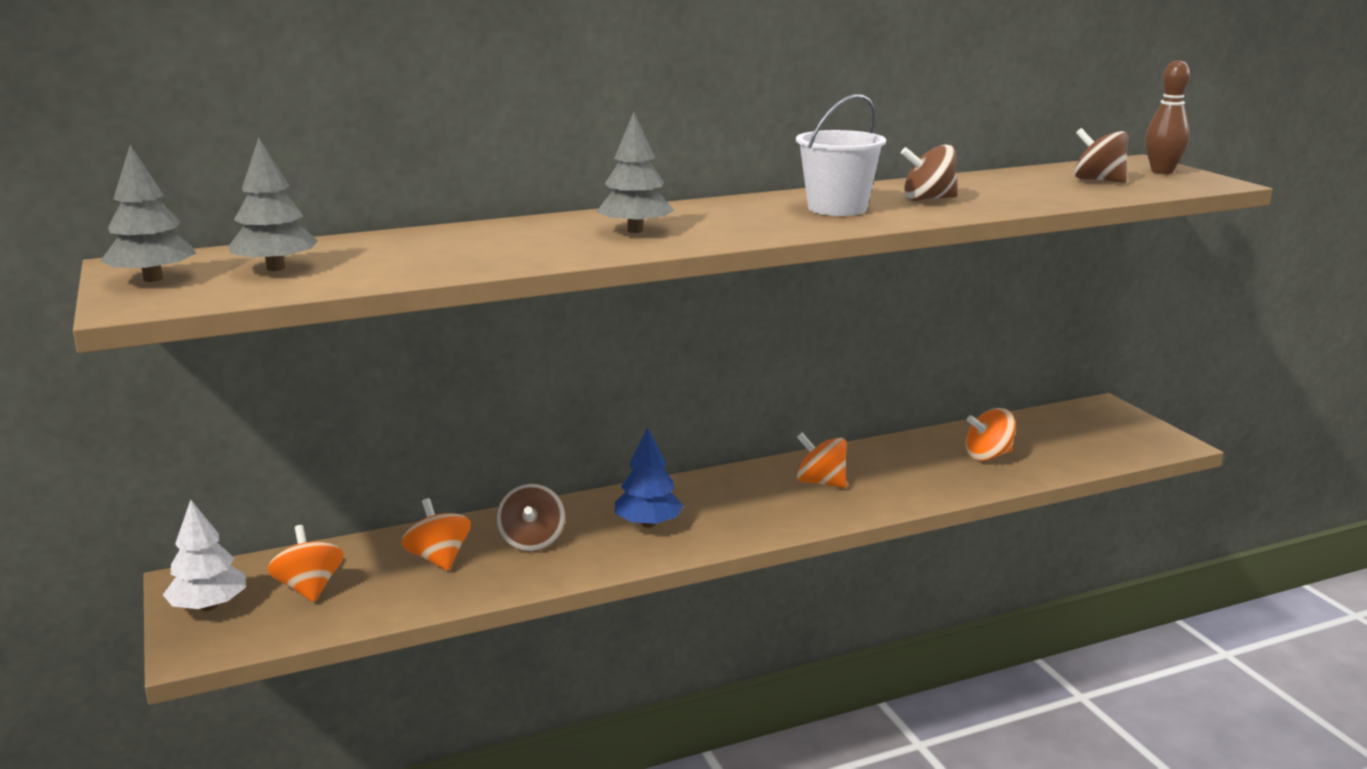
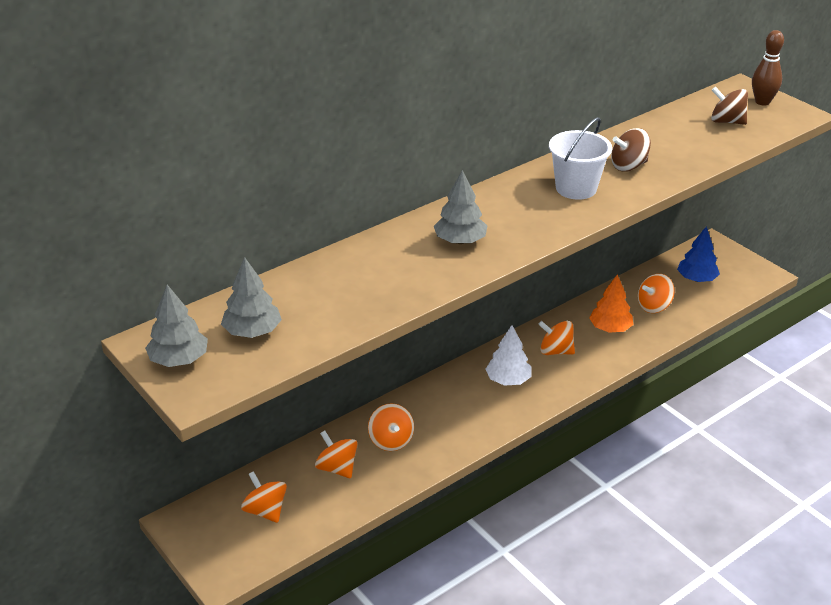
camera: 15 degrees left, 15 degrees up
white tree [163,500,246,611] -> white tree moved to [485,325,531,386]
brown spinning top [496,484,566,552] -> orange spinning top [368,403,414,451]
blue tree [615,427,684,528] -> blue tree moved to [677,226,720,282]
none -> orange tree [589,274,633,333]

